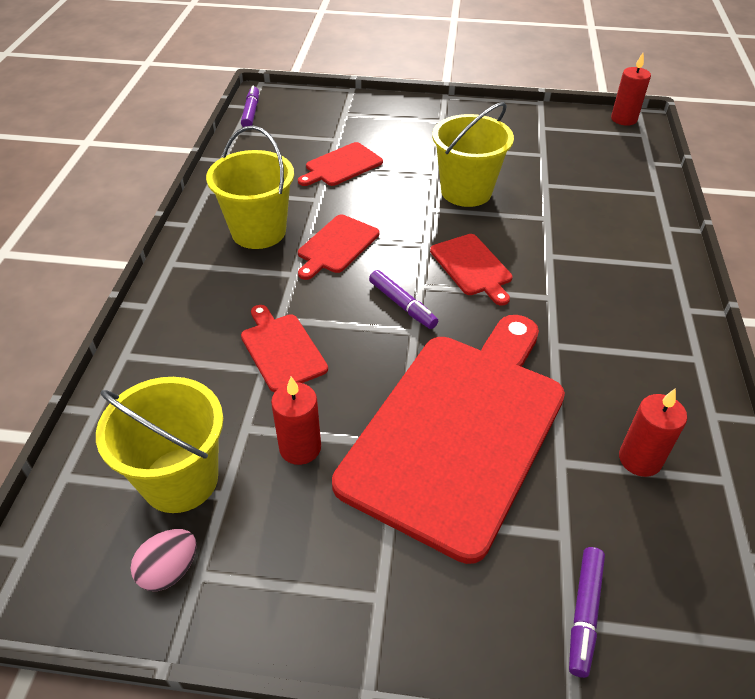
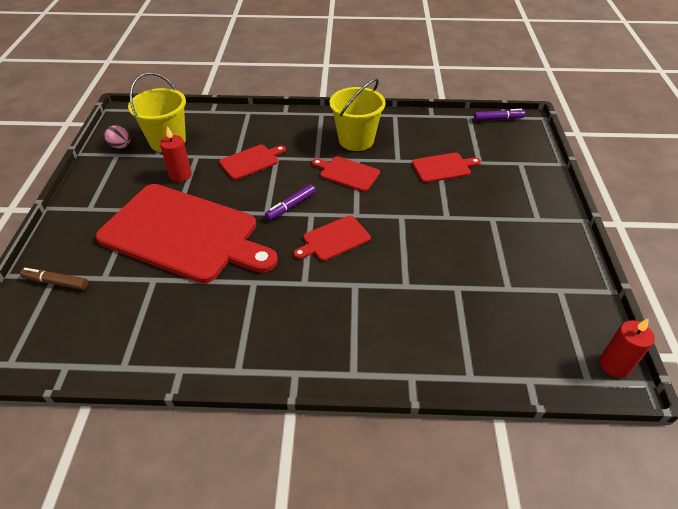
camera: 85 degrees right, 0 degrees up
red cutting board [298,142,383,186] -> red cutting board turned 120 degrees clockwise [412,153,481,183]
yellow bucket [432,102,514,207] -> none
purple marker [569,547,605,678] -> brown marker [20,268,88,290]
red candle [619,389,687,477] -> none

